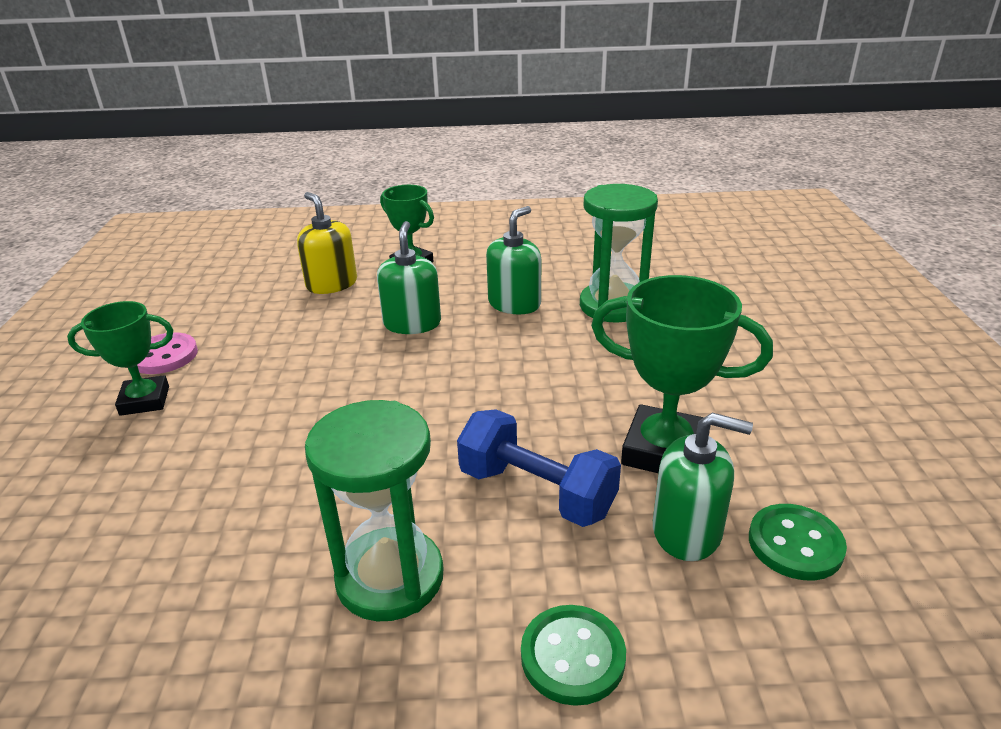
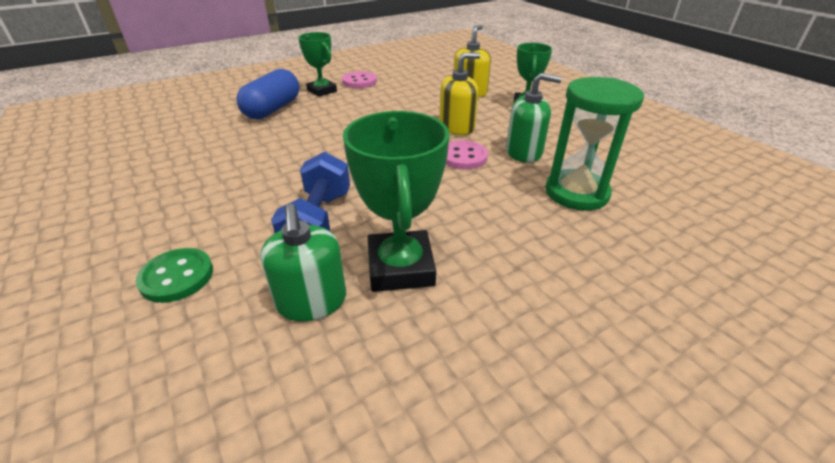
camera: 60 degrees right, 5 degrees up
green hourglass [305,400,444,621] -> none
green soap dispenser [377,221,441,334] -> yellow soap dispenser [439,52,481,135]
green button [749,504,847,580] -> none
none -> blue capsule [236,69,299,119]
none -> pink button [446,140,488,170]

